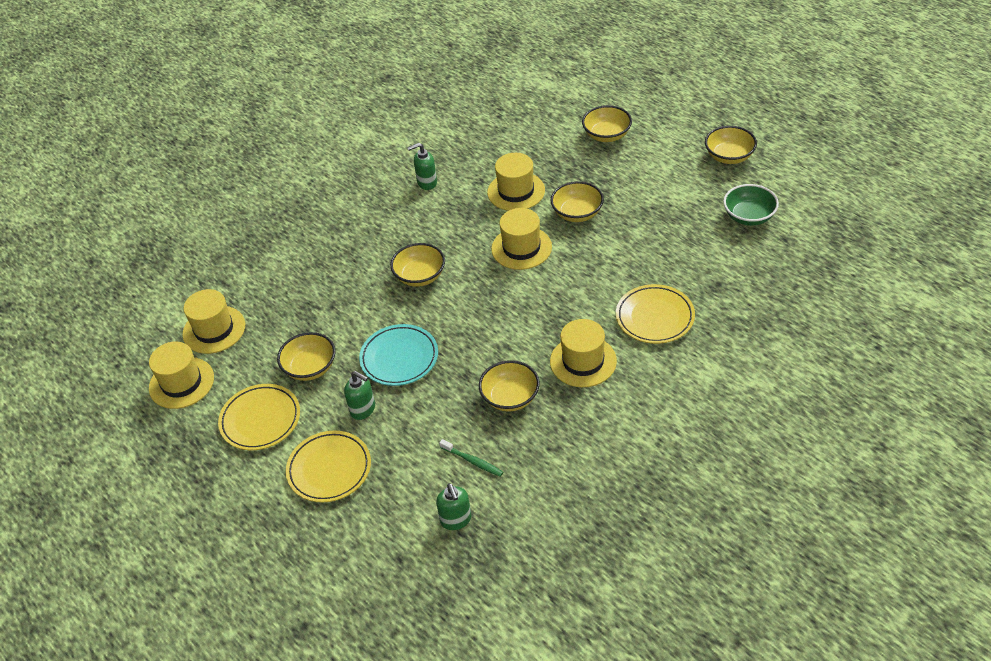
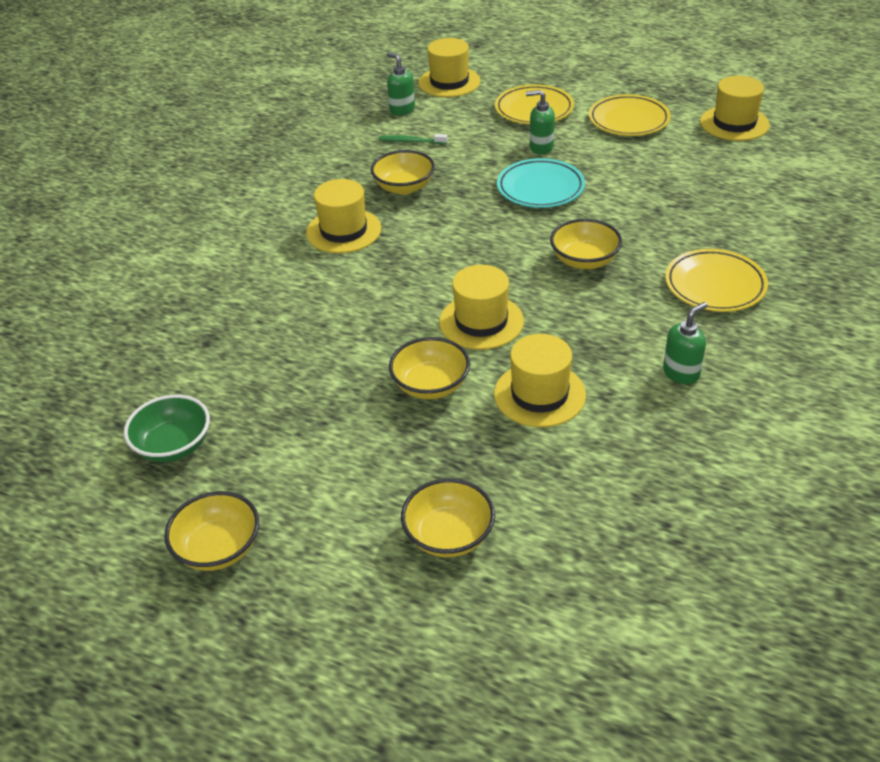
camera: 155 degrees right, 5 degrees down
yellow hat [182,289,245,354] -> yellow hat moved to [418,38,481,97]
yellow bowl [277,332,336,381] -> none
yellow plate [616,284,695,344] -> yellow plate moved to [665,249,768,312]

